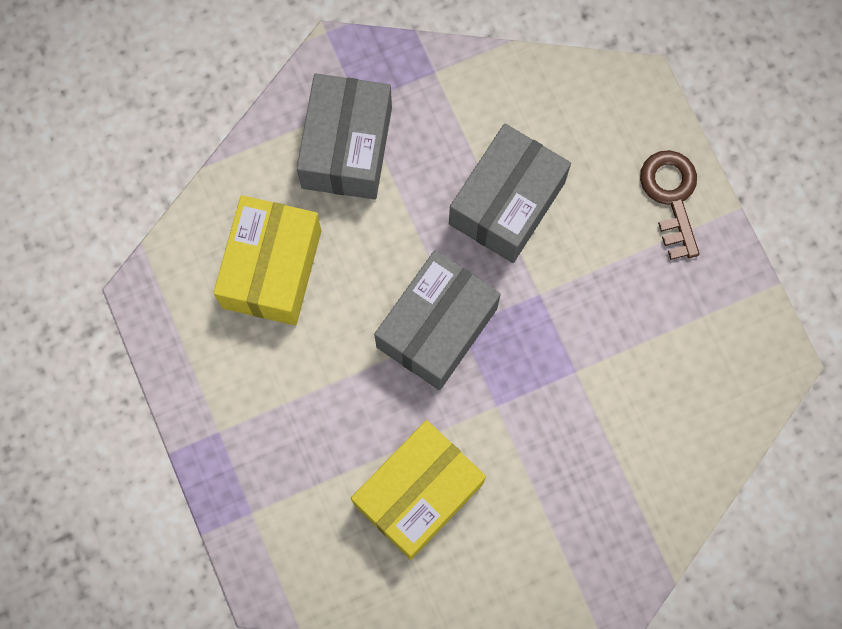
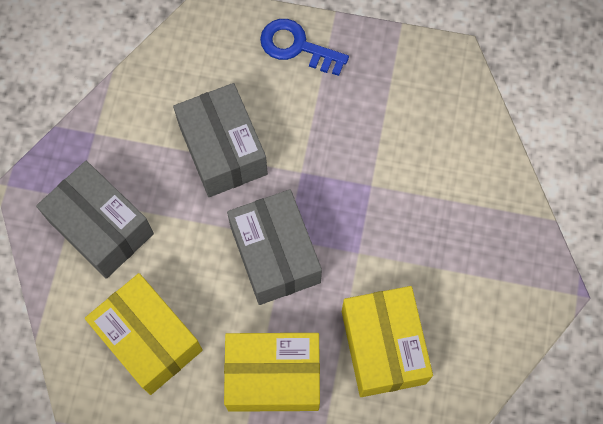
camera: 55 degrees left, 5 degrees down
brown key [640,150,700,260] -> blue key [260,19,349,76]
none -> yellow box [224,333,320,412]

